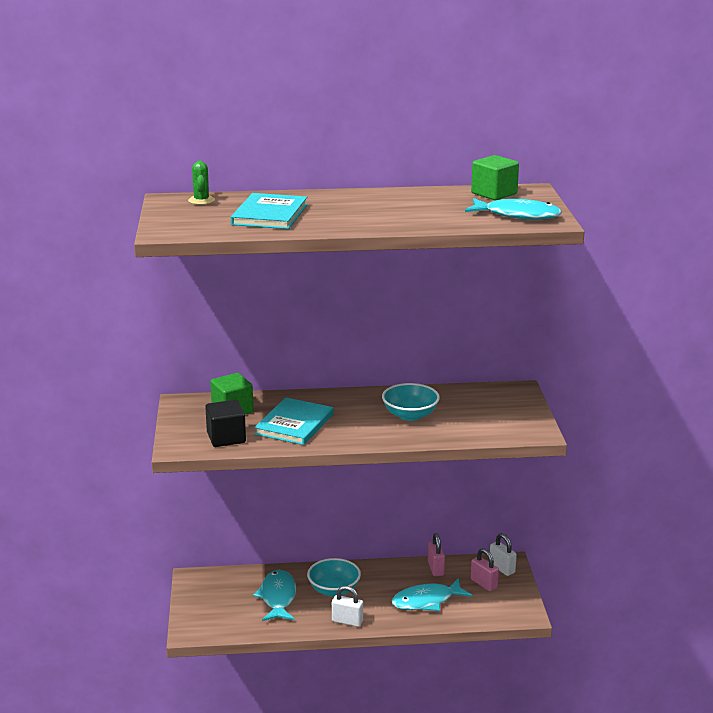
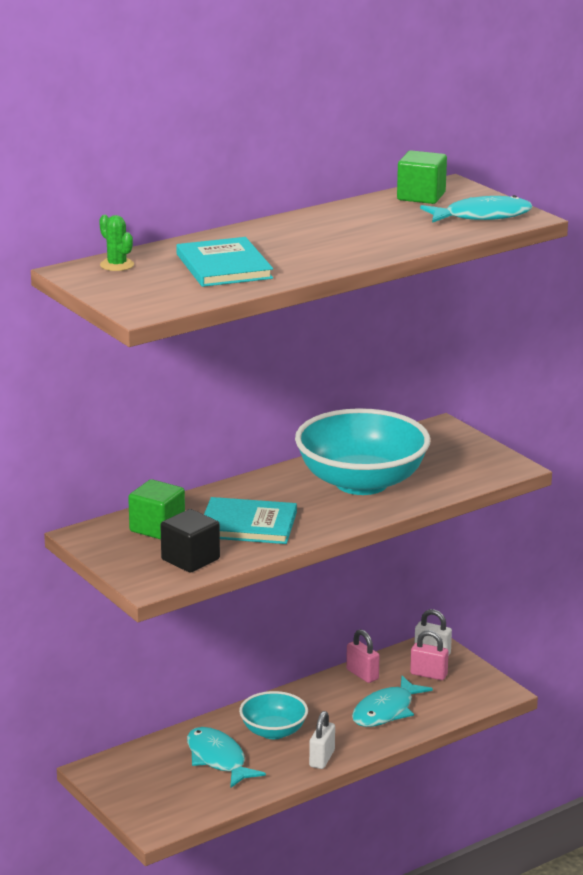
camera: 30 degrees left, 0 degrees up
turquoise book [254,398,334,445] -> turquoise book turned 75 degrees counterclockwise [204,497,297,544]
white padlock [332,586,363,627] -> white padlock turned 60 degrees counterclockwise [309,711,335,769]
turquoise bowl [382,383,440,421] -> turquoise bowl [295,408,430,495], size x1.88

